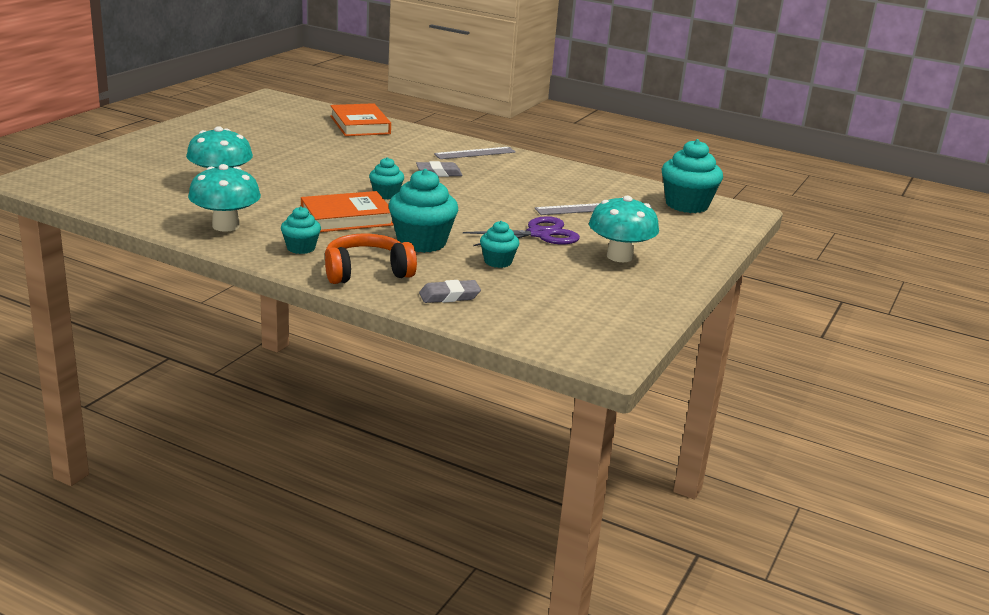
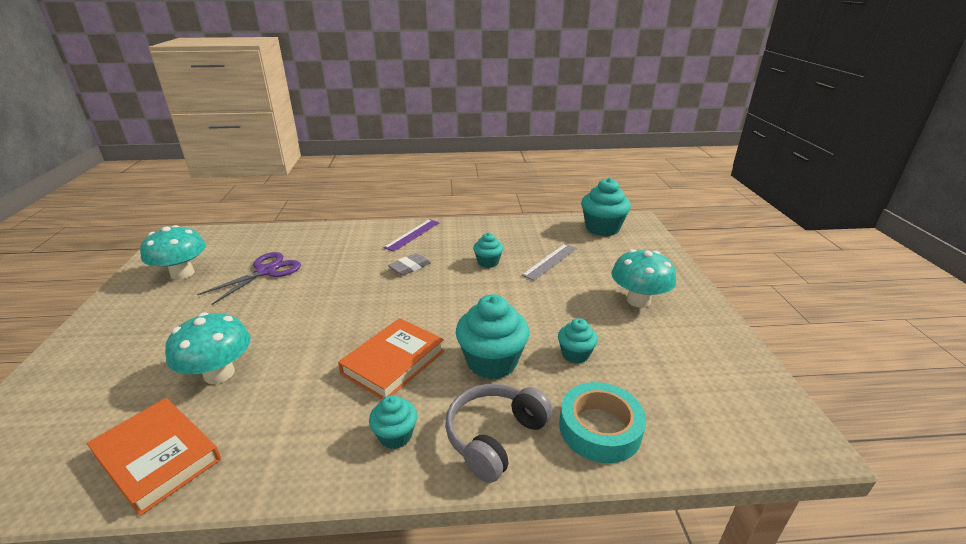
camera: 30 degrees left, 5 degrees up
turquoise mushroom [188,164,261,232] -> turquoise mushroom moved to [140,225,206,280]
orange headphones [325,233,417,284] -> grey headphones [445,384,553,483]
orange book [330,103,391,136] -> orange book moved to [87,398,221,516]
turquoise cupcake [369,157,404,199] -> turquoise cupcake moved to [473,233,503,268]
grey eraser [419,280,481,303] -> turquoise tape [559,382,646,463]
grey ruler [434,147,516,159] -> purple ruler [383,219,440,252]
purple scissors [463,216,580,246] -> purple scissors moved to [197,252,301,305]

